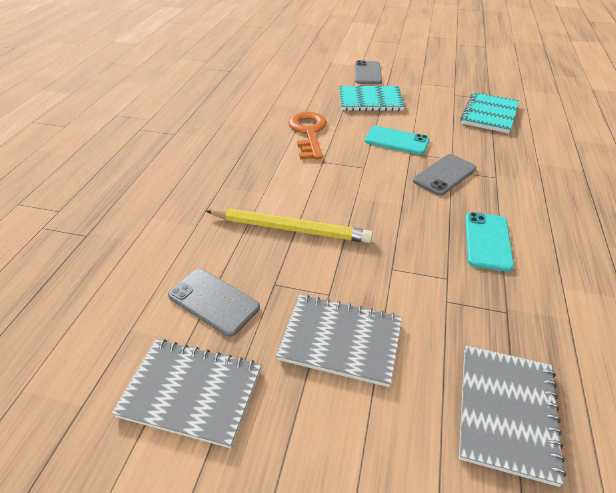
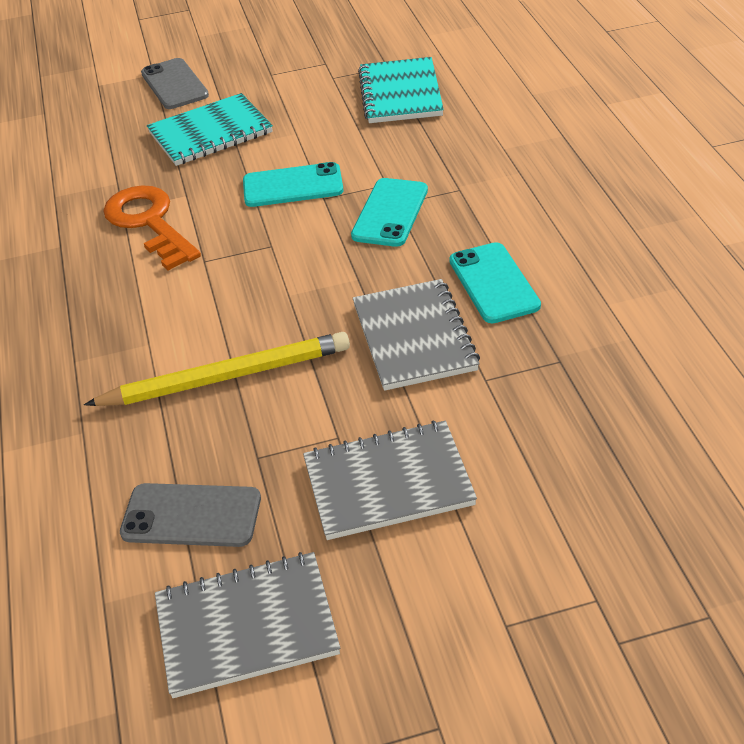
camera: 25 degrees left, 0 degrees up
grey phone [413,154,477,196] -> turquoise phone [351,178,428,247]
grey notebook [459,345,566,487] -> grey notebook moved to [353,279,480,391]

